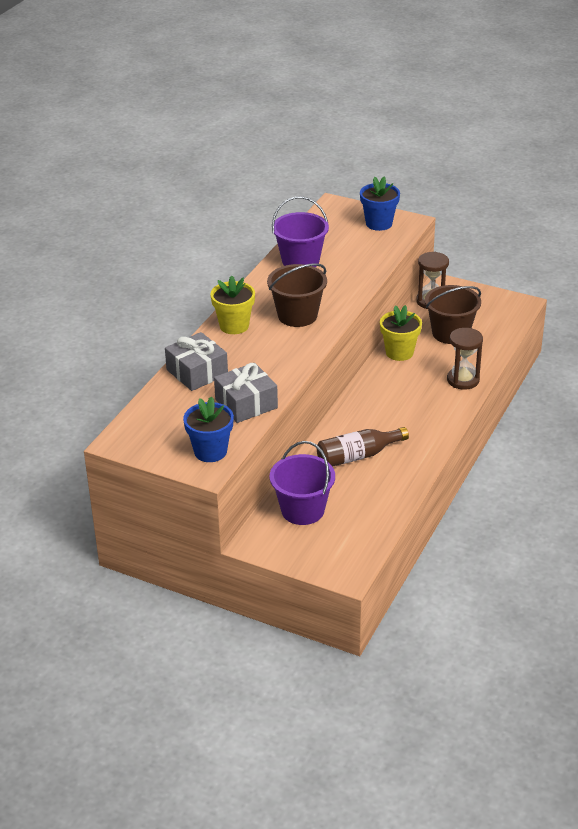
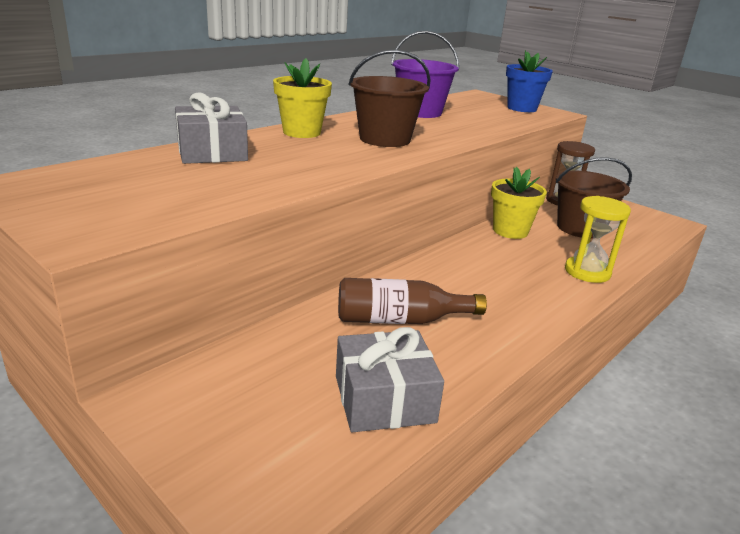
camera: 15 degrees right, 10 degrees down
blue flower pot [183,396,234,462] -> none
grey gift [214,363,278,423] -> grey gift moved to [336,327,444,432]
purple bucket [270,441,335,525] -> none
brown hourglass [447,328,483,390] -> yellow hourglass [565,196,631,283]

